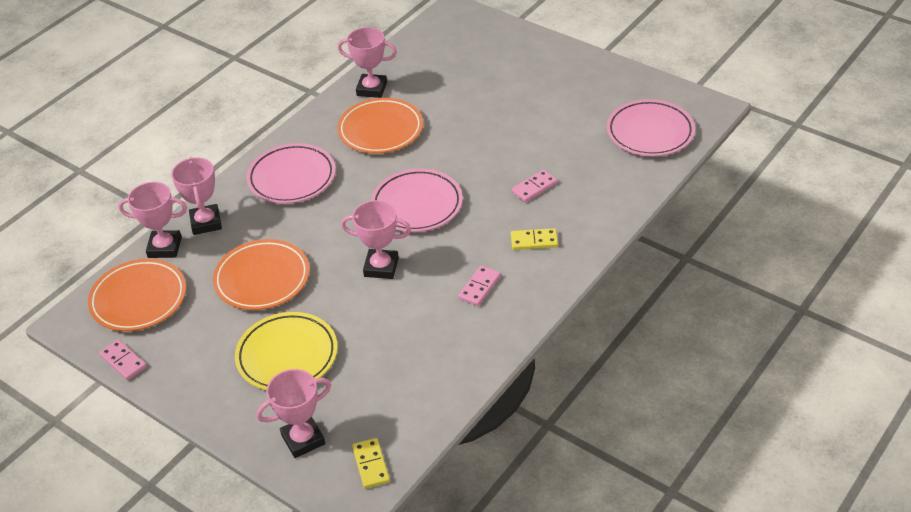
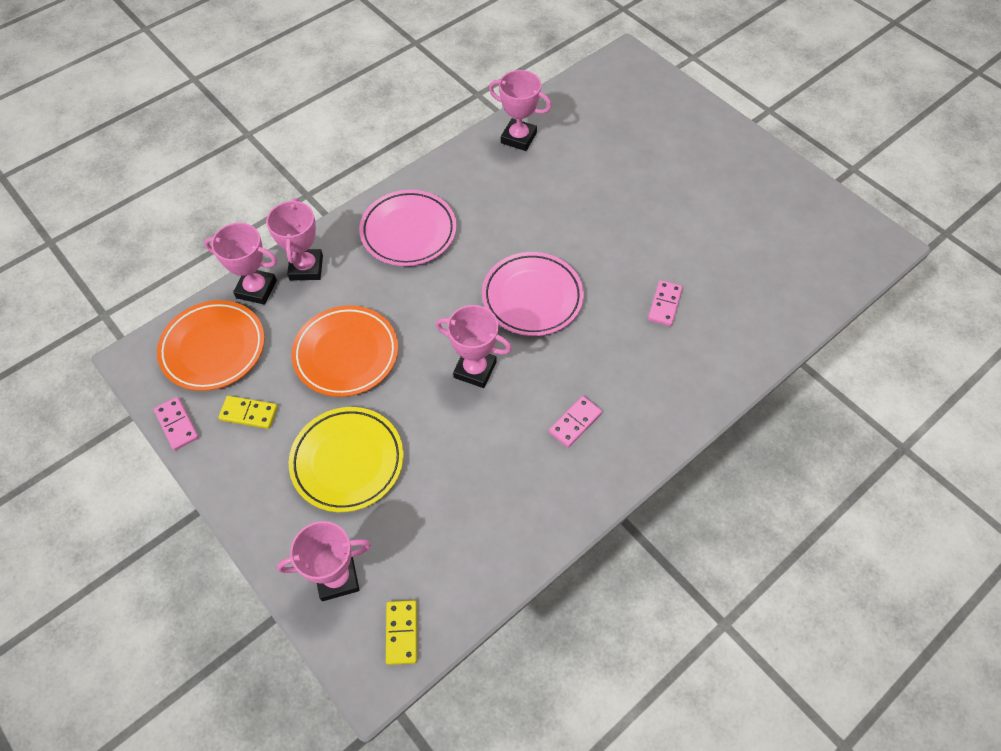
camera: 10 degrees right, 15 degrees up
orange plate [337,98,423,154] -> none
pink domino [511,169,558,202] -> pink domino turned 45 degrees counterclockwise [648,280,683,326]
yellow domino [511,228,558,250] -> yellow domino moved to [218,396,278,429]
pink plate [607,99,695,156] -> none

